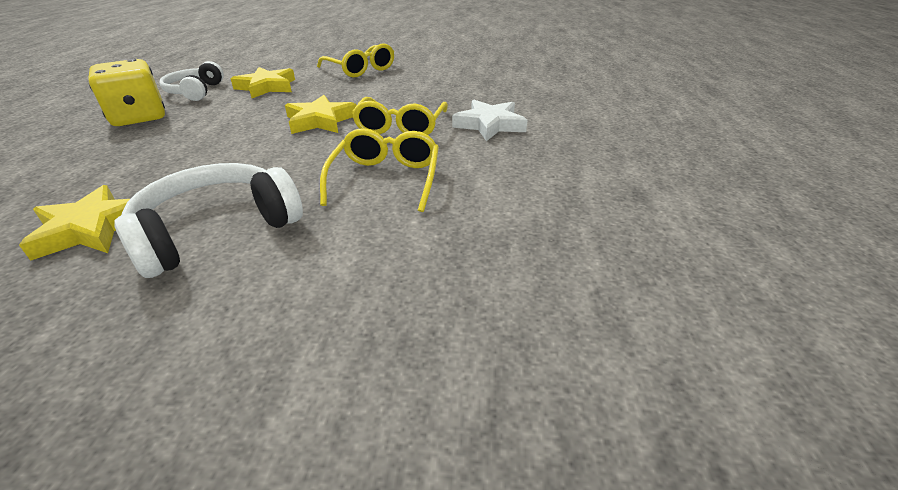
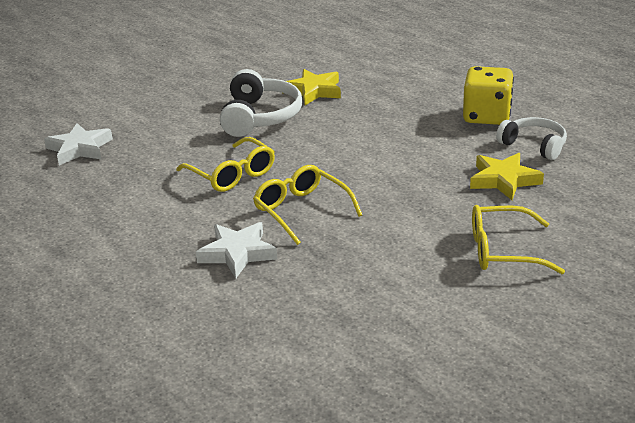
camera: 135 degrees right, 5 degrees down
yellow star [285,95,356,134] -> none
none -> white star [44,123,113,165]

